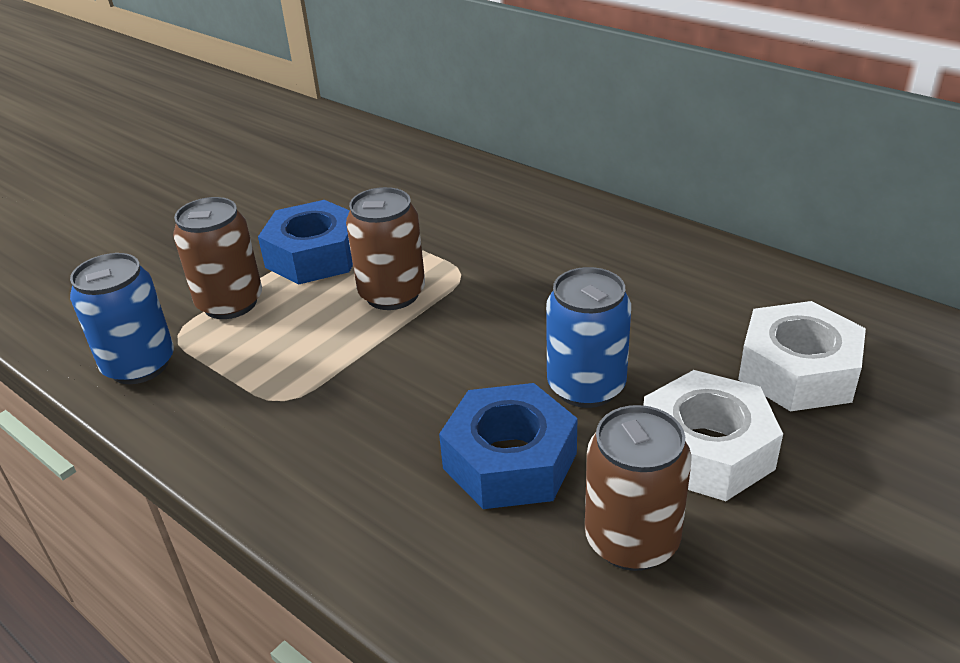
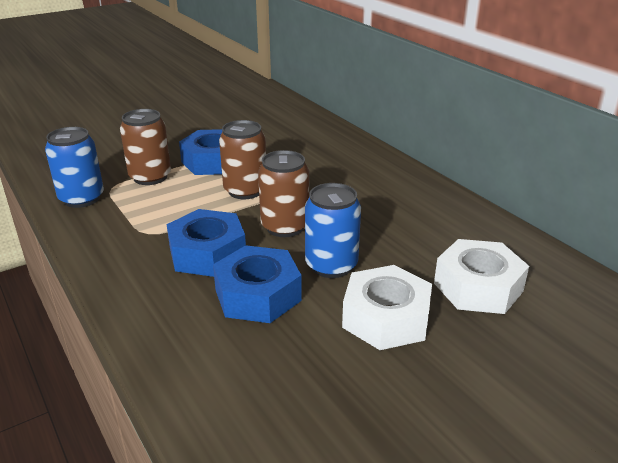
camera: 15 degrees right, 5 degrees down
brown can [585,405,692,571] -> brown can moved to [258,150,309,237]
none -> blue nut [166,209,246,277]

